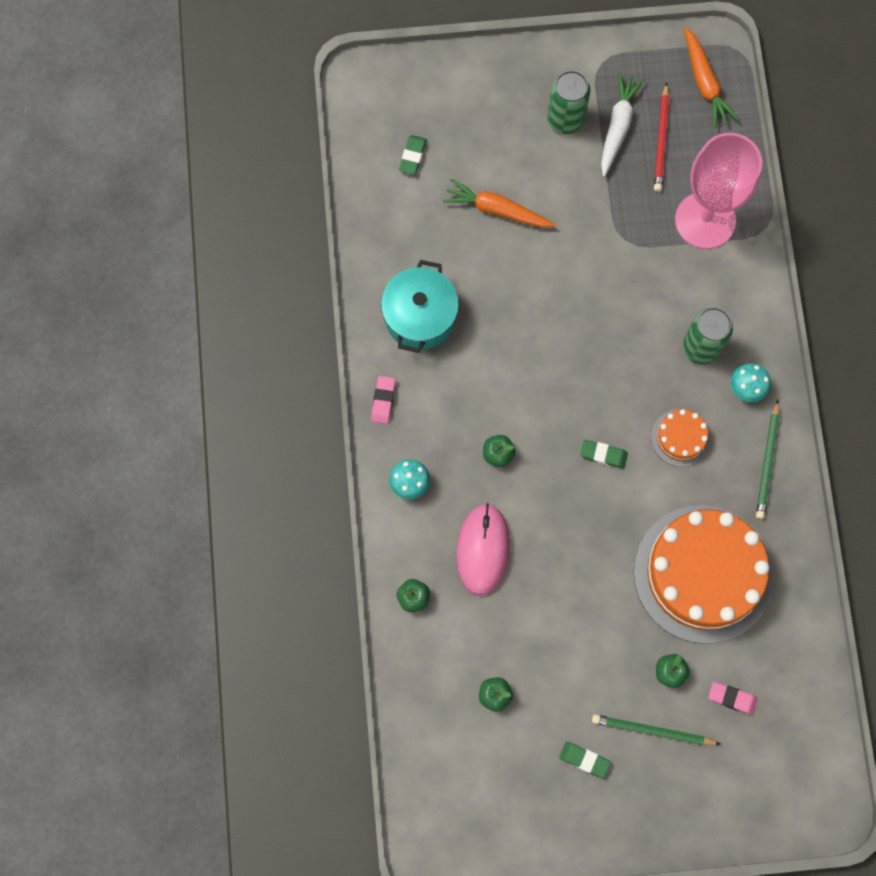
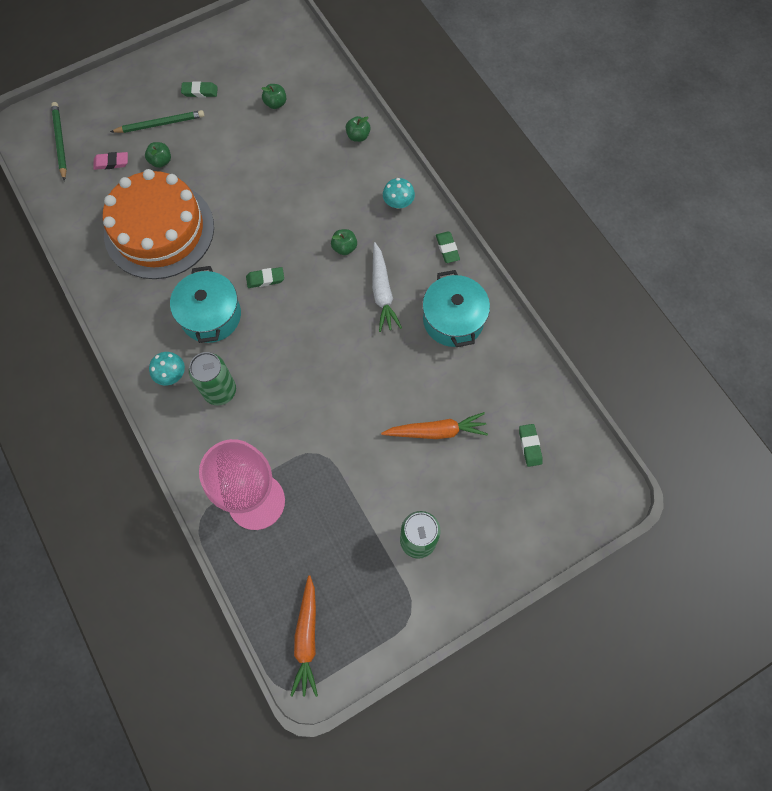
camera: 155 degrees right, 5 degrees down
pink eraser [371,376,396,424] -> green eraser [436,231,460,263]
pink mouse [456,503,510,596] -> none
white carrot [601,72,644,177] -> white carrot moved to [372,242,402,332]
orange cake [651,409,711,467] -> turquoise pot [170,266,241,343]
red pencil [654,82,670,192] -> none
orange carrot [684,27,739,128] -> orange carrot turned 135 degrees counterclockwise [290,575,318,697]
green pencil [756,400,780,519] -> green pencil moved to [51,102,67,181]

